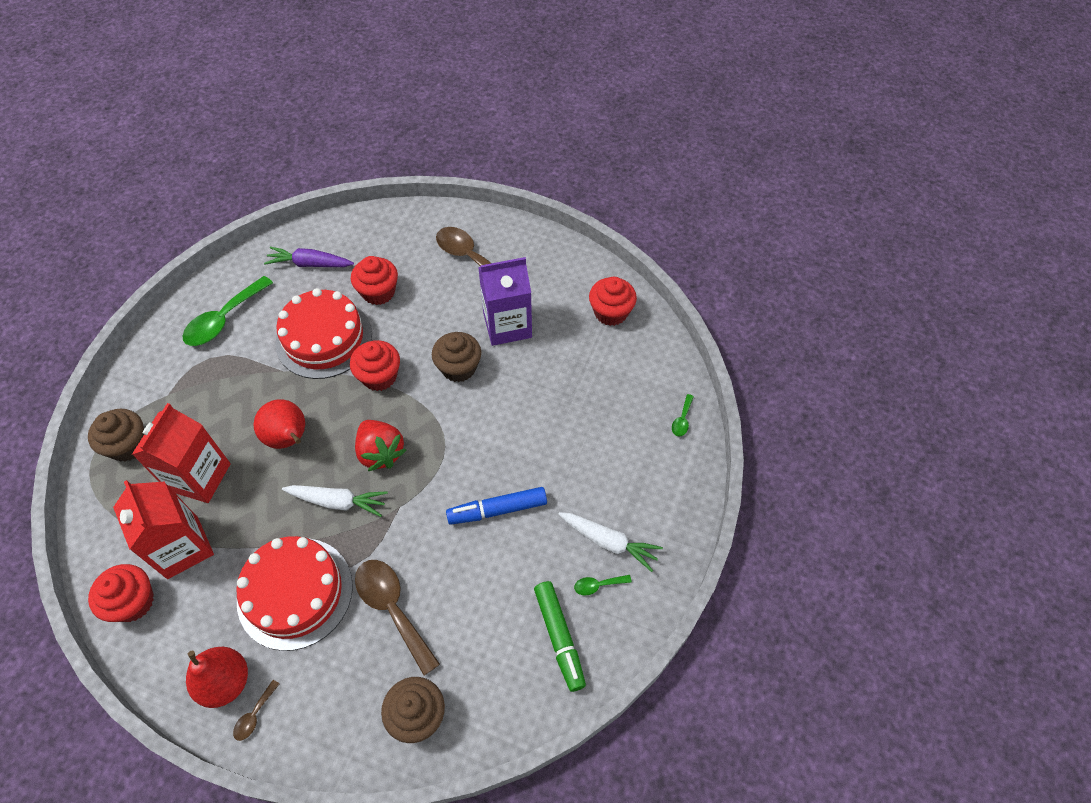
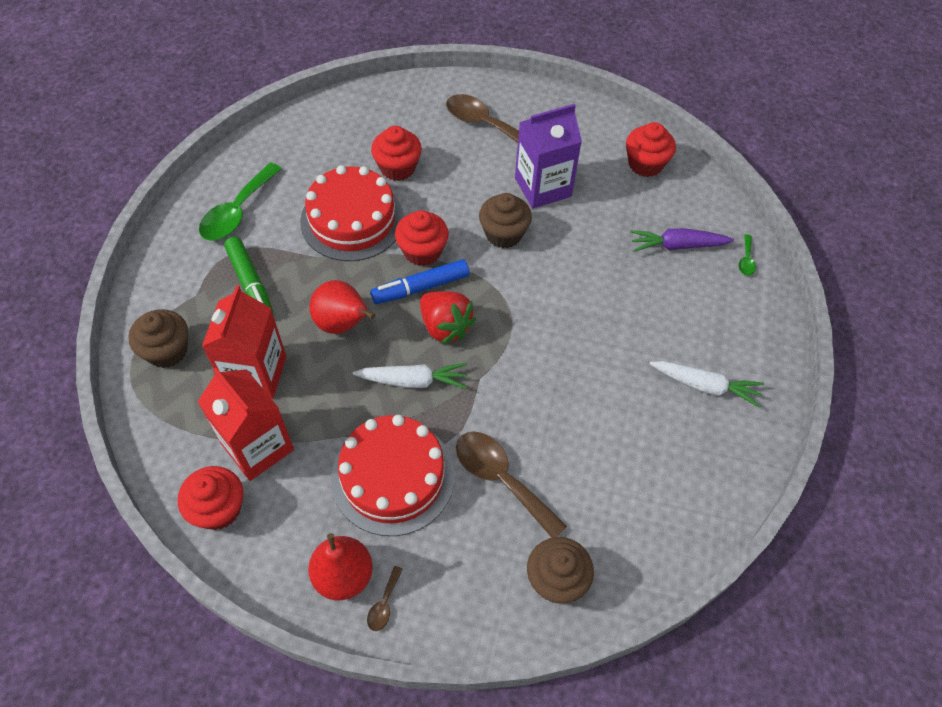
camera: 10 degrees left, 0 degrees up
purple carrot [264,247,354,267] -> purple carrot moved to [630,228,734,252]
blue marker [446,487,547,525] -> blue marker moved to [370,259,469,304]
green marker [534,581,586,692] -> green marker moved to [224,237,273,314]
green spoon [574,575,632,595] -> none

